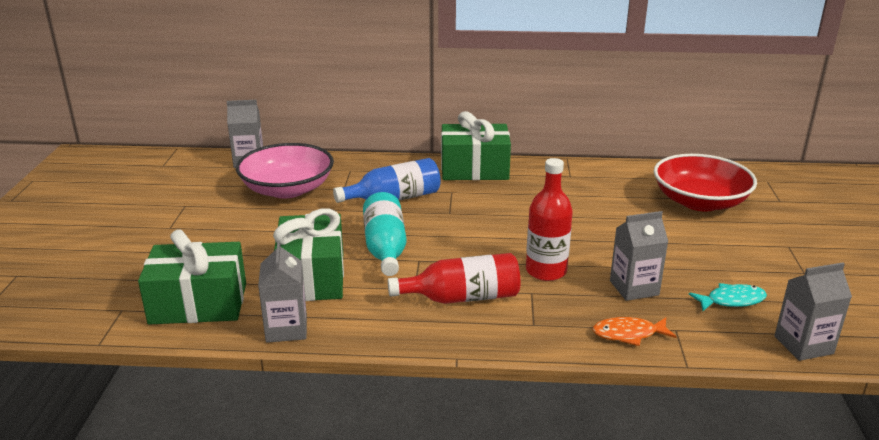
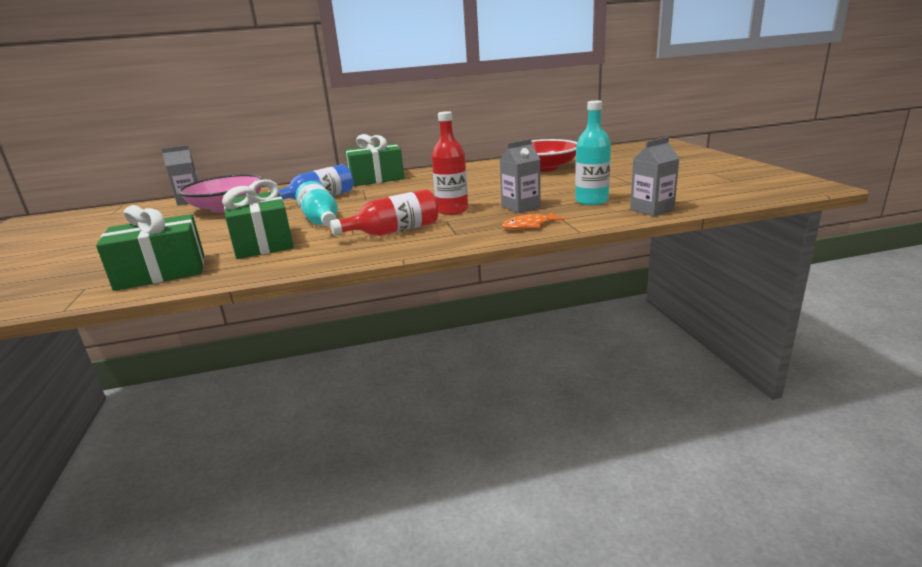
camera: 15 degrees left, 5 degrees down
grey carton [258,241,307,343] -> none
turquoise fish [689,283,767,311] -> turquoise bottle [575,101,611,205]

